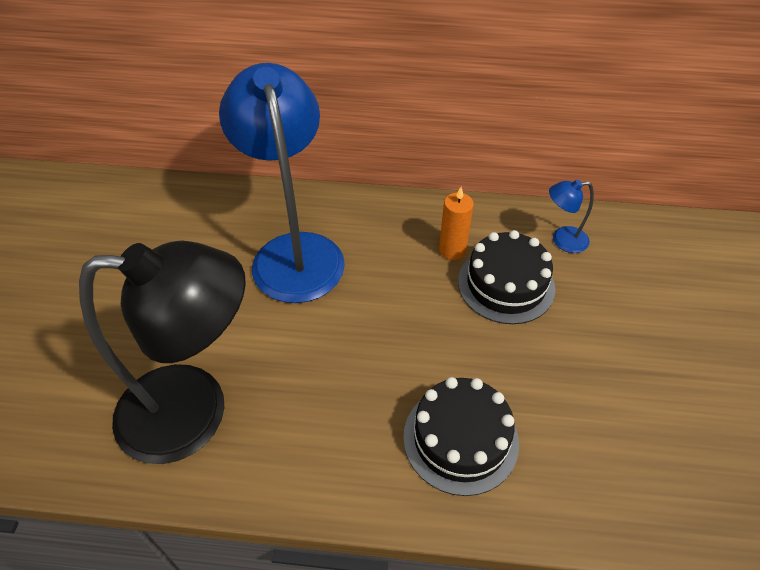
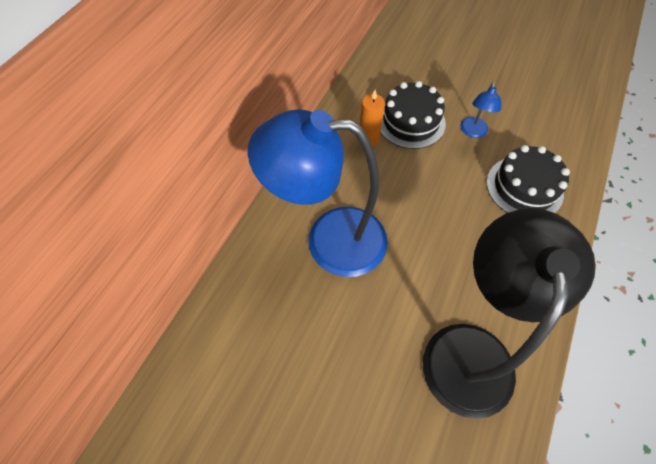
camera: 70 degrees left, 10 degrees up
blue lamp [549,180,594,253] -> blue lamp moved to [461,82,501,138]

